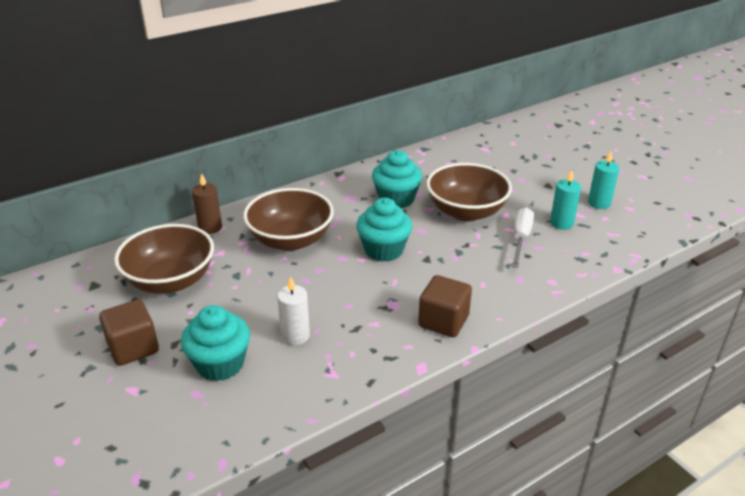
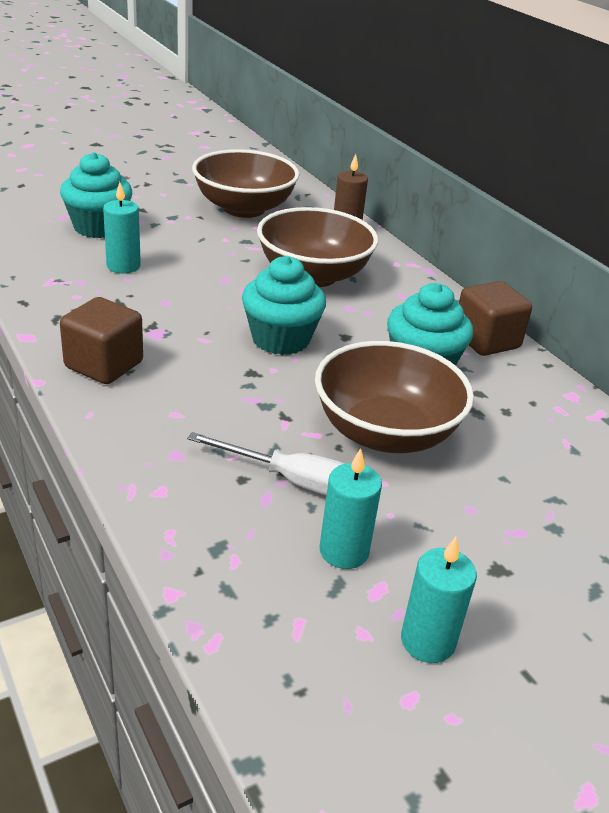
camera: 90 degrees right, 0 degrees up
brown cube [99,299,159,366] -> brown cube moved to [459,281,532,356]
white candle [277,276,310,345] -> turquoise candle [103,182,141,273]

